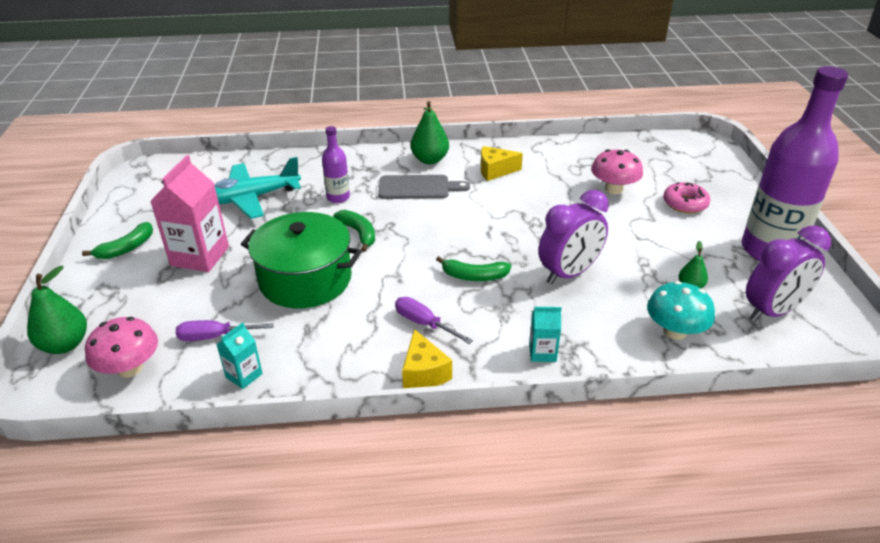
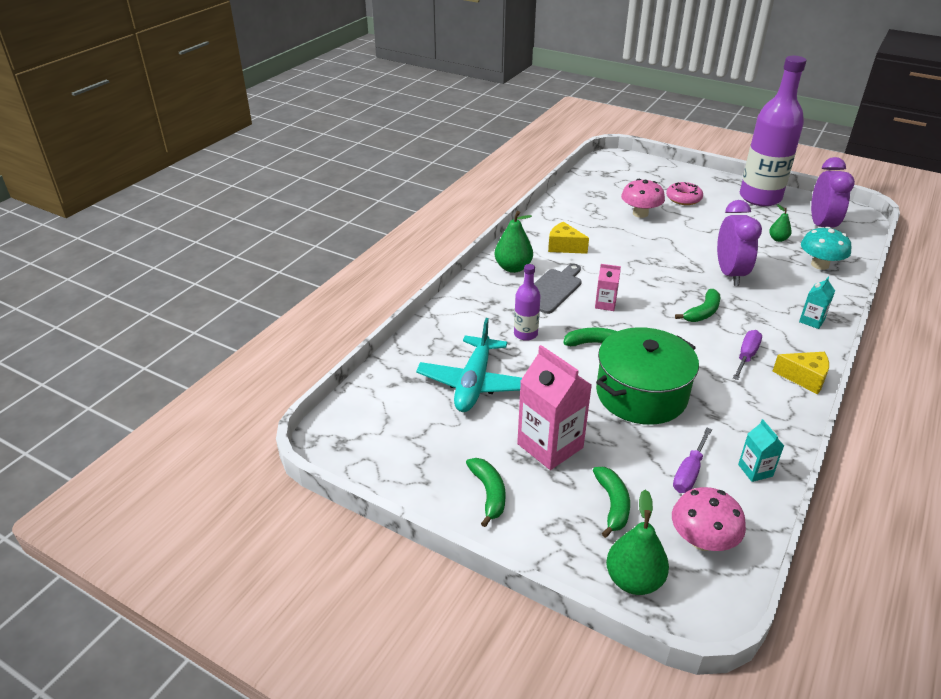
camera: 55 degrees left, 0 degrees up
purple screwdriver [395,297,473,344] -> purple screwdriver turned 135 degrees clockwise [733,330,762,380]
yellow cheese [481,146,523,181] -> yellow cheese turned 90 degrees clockwise [548,222,589,254]
none -> green banana [593,467,630,538]
none -> pink carton [595,264,621,311]

